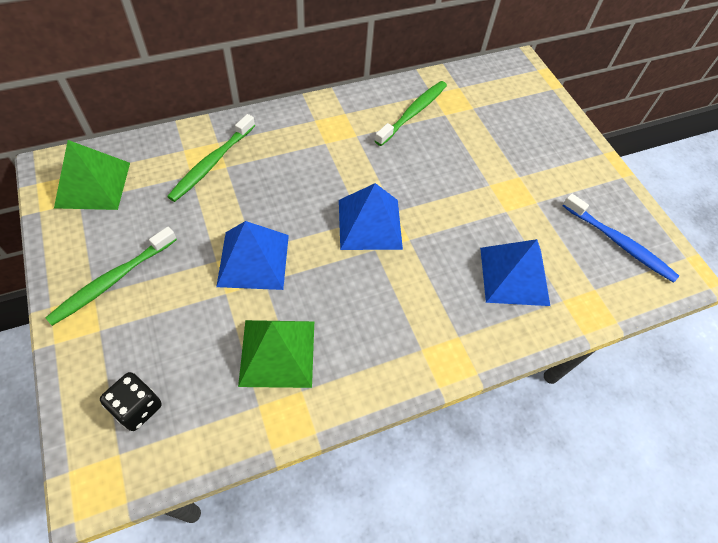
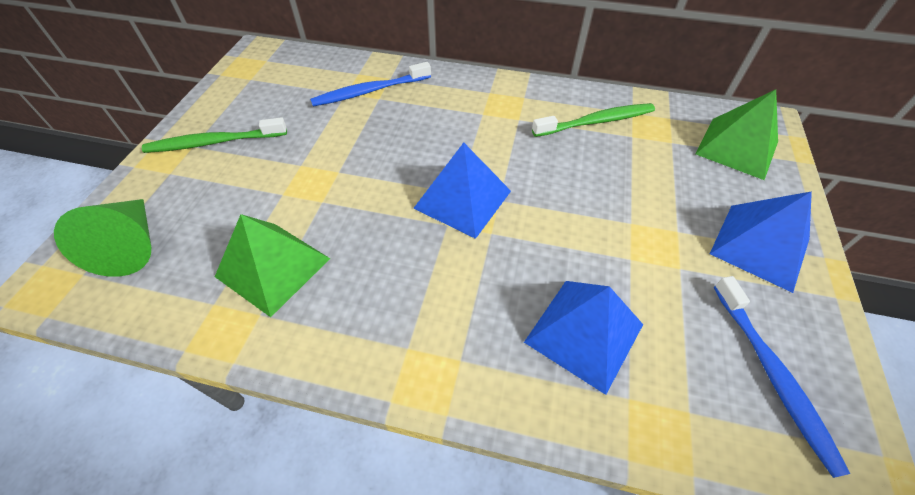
camera: 40 degrees right, 5 degrees down
green pyramid [54,140,130,210] -> green pyramid moved to [695,89,778,180]
black dice [100,372,162,431] -> green cone [54,199,151,277]
green toothbrush [167,114,255,202] -> blue toothbrush [310,62,431,106]
blue pyramid [216,221,289,290] -> blue pyramid moved to [710,191,812,293]

